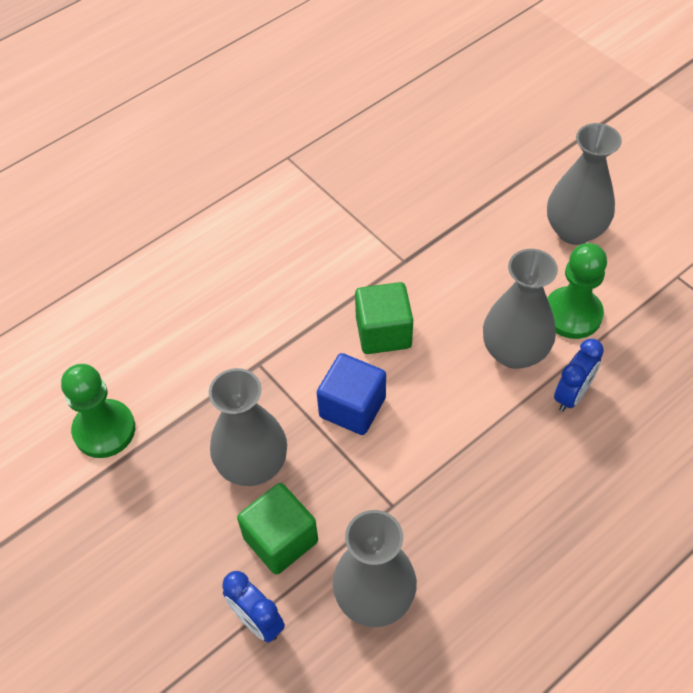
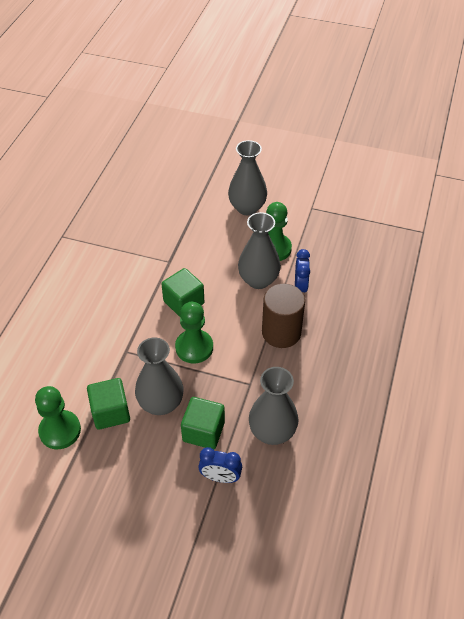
camera: 35 degrees left, 5 degrees down
blue cube [317,353,386,435] -> green pawn [175,302,213,363]
none -> green cube [87,378,130,429]
none -> brown cylinder [262,284,305,348]

